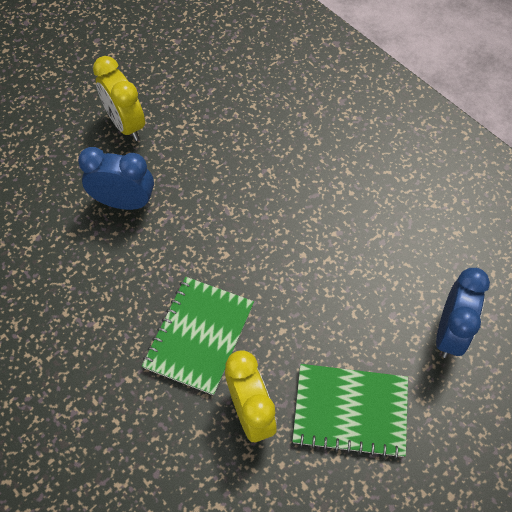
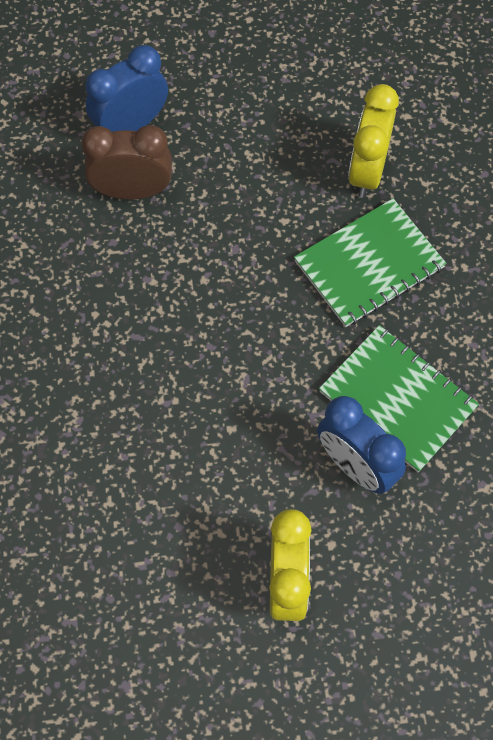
camera: 145 degrees left, 5 degrees up
green notebook [292,364,408,459] -> green notebook moved to [319,325,479,472]
none -> brown clock [81,125,172,199]

